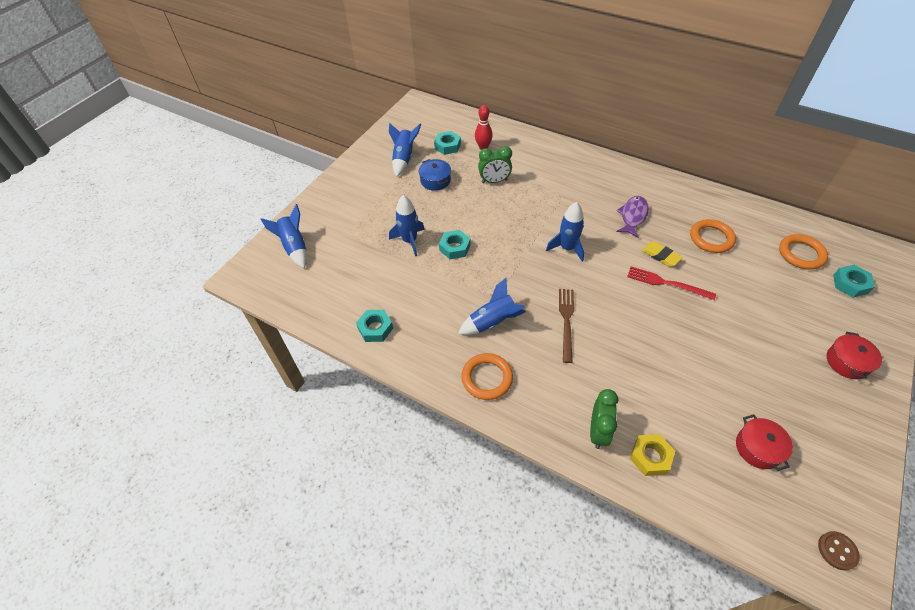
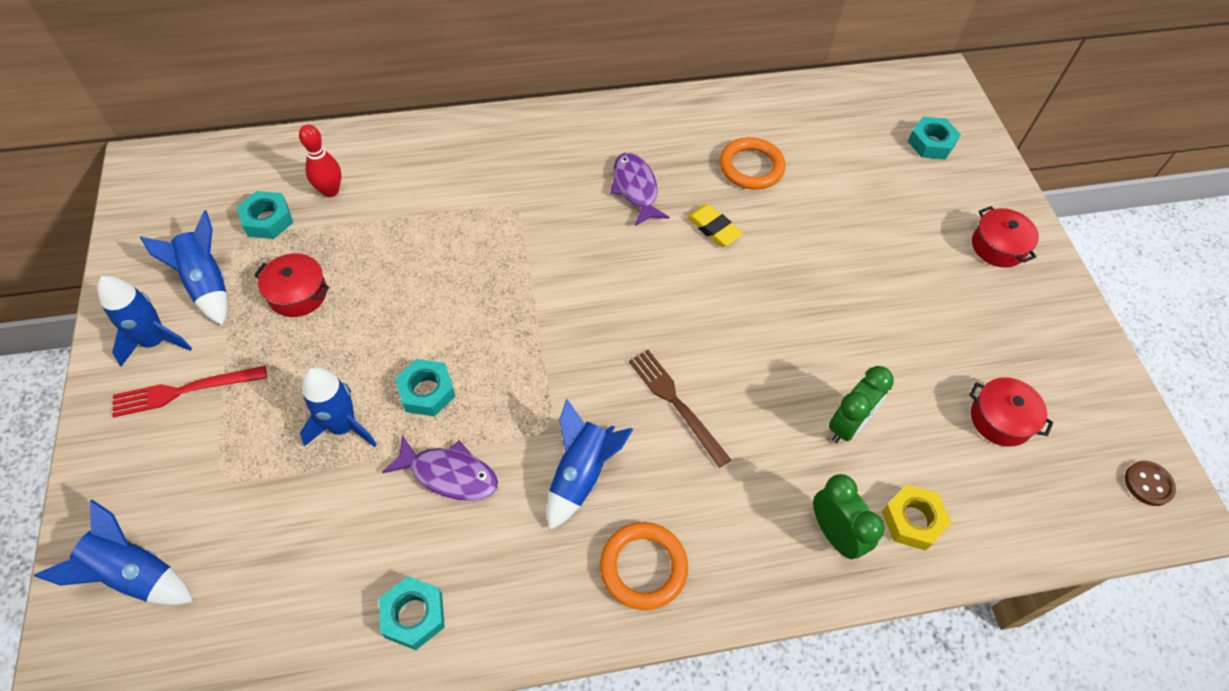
camera: 45 degrees left, 5 degrees up
blue pot [419,159,451,191] -> red pot [254,253,329,317]
green clock [478,146,512,183] -> green clock moved to [829,366,894,443]
blue rocket [546,202,584,262] -> blue rocket moved to [97,276,192,366]
red fork [627,267,716,300] -> red fork moved to [112,366,267,418]
yellow eraser [642,241,683,267] -> yellow eraser turned 45 degrees clockwise [687,204,743,247]
orange ring [779,234,828,270] -> none
none -> purple fish [382,435,498,501]

